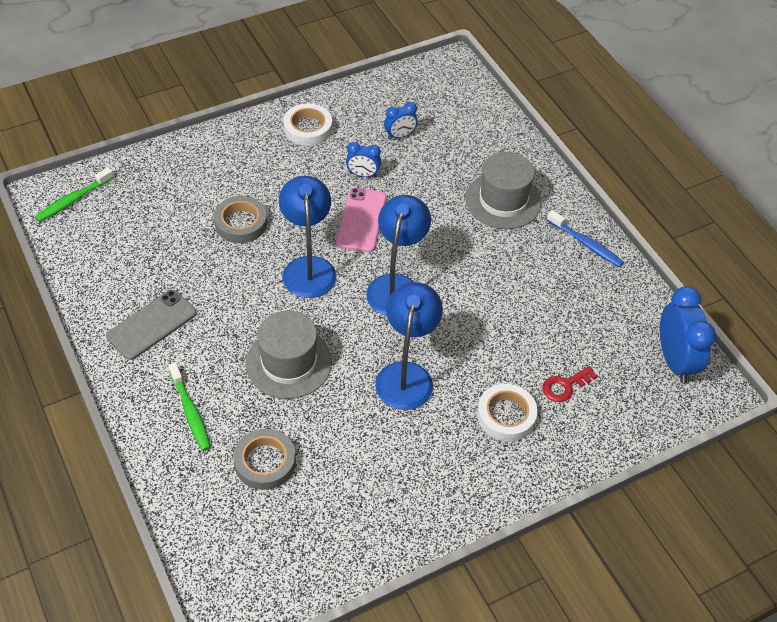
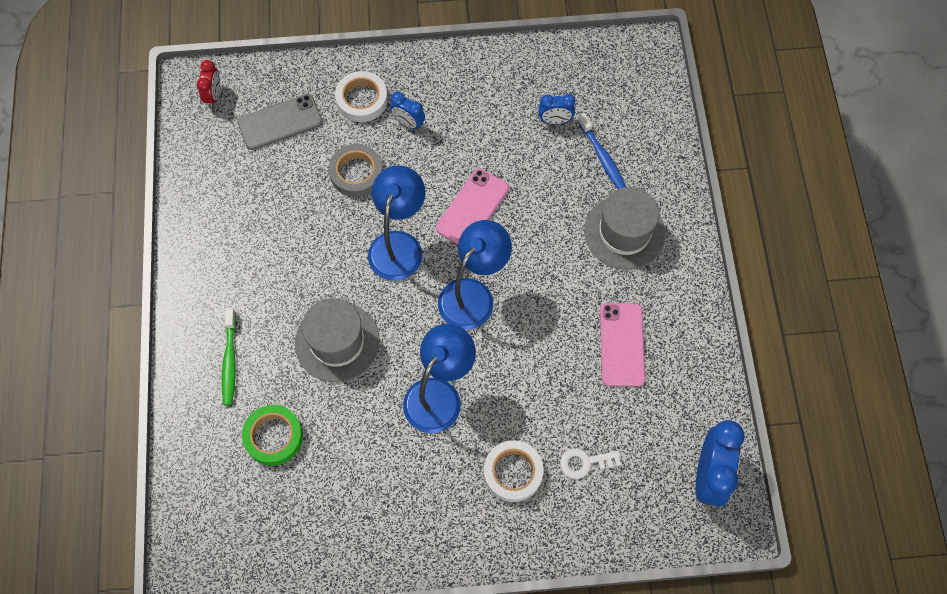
camera: 25 degrees right, 15 degrees up
green toothbrush [35,167,114,222] -> red clock [196,60,220,107]
grey phone [106,290,197,360] -> grey phone moved to [237,94,323,150]
grey tape [233,429,296,490] -> green tape [242,405,303,466]
white tape [283,103,332,146] -> white tape moved to [335,71,388,122]
blue clock [346,142,381,177] -> blue clock moved to [390,92,425,130]
red key [542,366,598,402] -> white key [560,448,621,479]
blue toothbrush [547,210,624,267] -> blue toothbrush moved to [577,113,626,189]
none -> pink phone [600,303,645,387]

